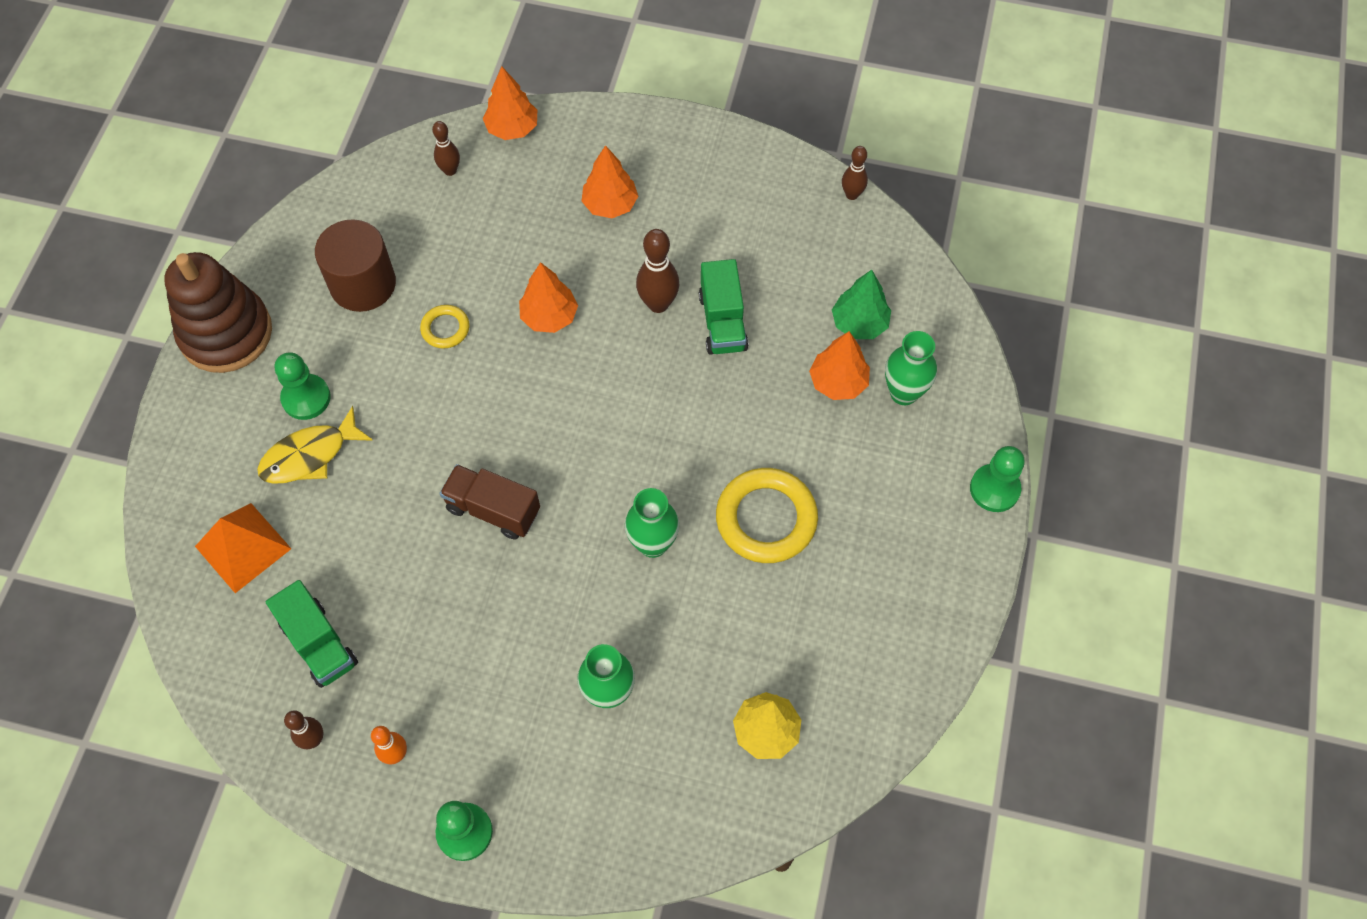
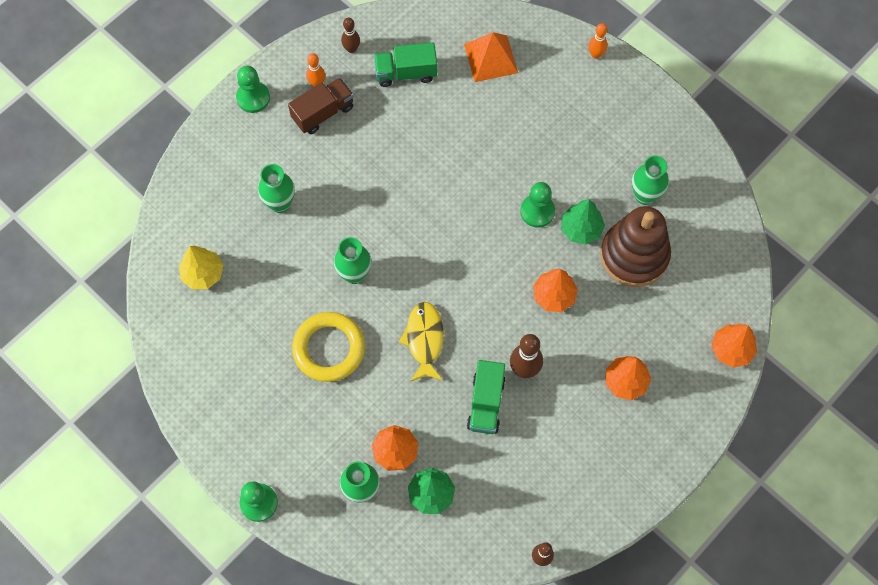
camera: 120 degrees right, 5 degrees up
brown stacking toy [164,252,272,373] -> brown stacking toy moved to [601,206,671,287]
yellow fish [257,406,373,484] -> yellow fish moved to [399,302,444,382]
green pawn [275,352,331,420] -> green pawn moved to [520,182,555,228]
brown cylinder [315,219,396,312] -> green vase [632,156,669,205]
yellow ring [420,305,469,349] -> green tree [561,199,605,245]
brown bowling pin [432,121,460,176] -> none
brown truck [440,464,540,540] -> brown truck moved to [288,78,354,134]
green truck [699,259,749,355] -> green truck turned 105 degrees counterclockwise [467,360,506,434]
none -> orange bowling pin [588,23,608,59]

